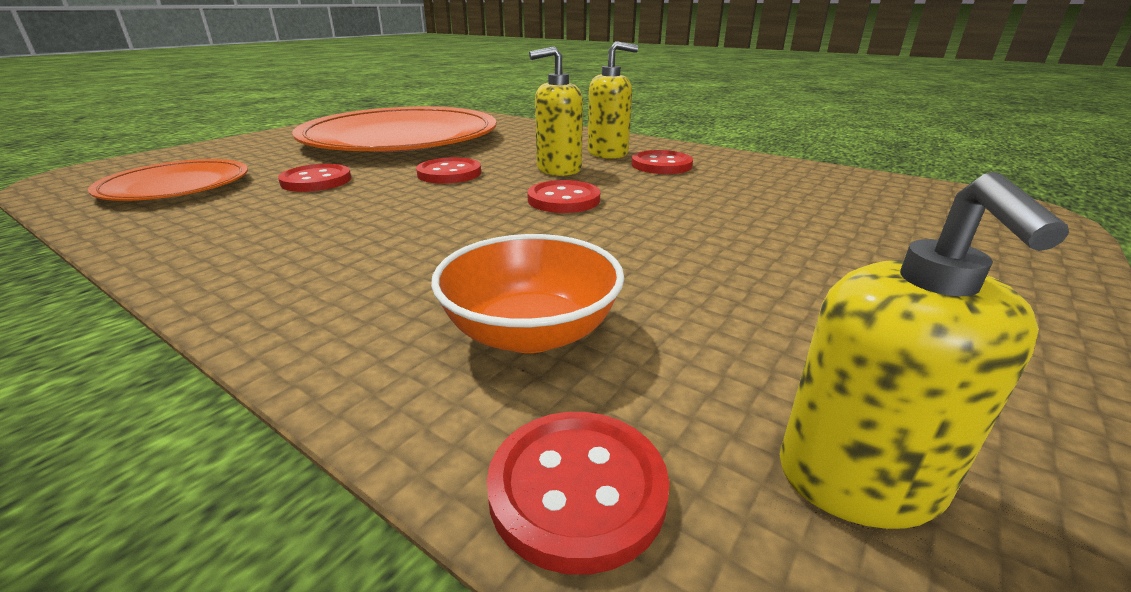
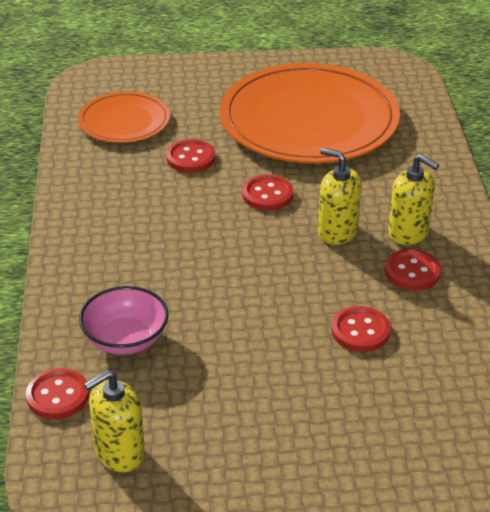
camera: 50 degrees right, 10 degrees up
orange bowl [431,234,624,353] -> pink bowl [79,286,168,355]
red button [527,180,600,213] -> red button moved to [332,306,391,352]

